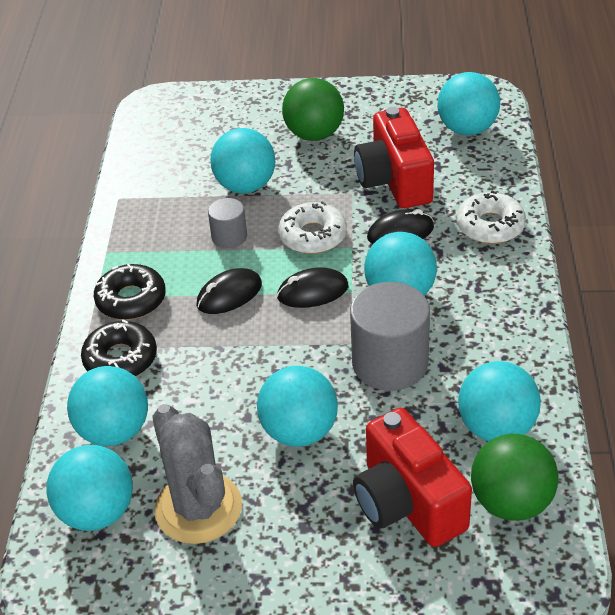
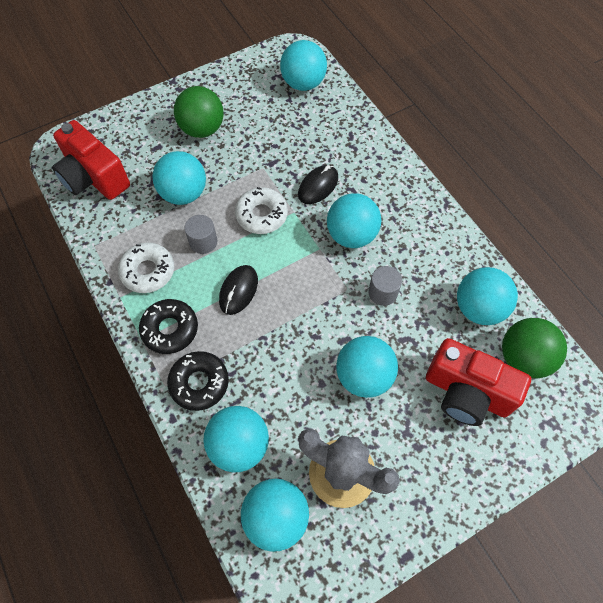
camera: 35 degrees left, 20 degrees up
black mouse [277,267,349,308] -> none
grey cylinder [350,282,430,391] -> grey cylinder [369,266,402,306], size x0.53
red camera [354,107,434,208] -> red camera moved to [52,120,130,200]
white donut [456,191,526,244] -> white donut moved to [118,242,174,293]

